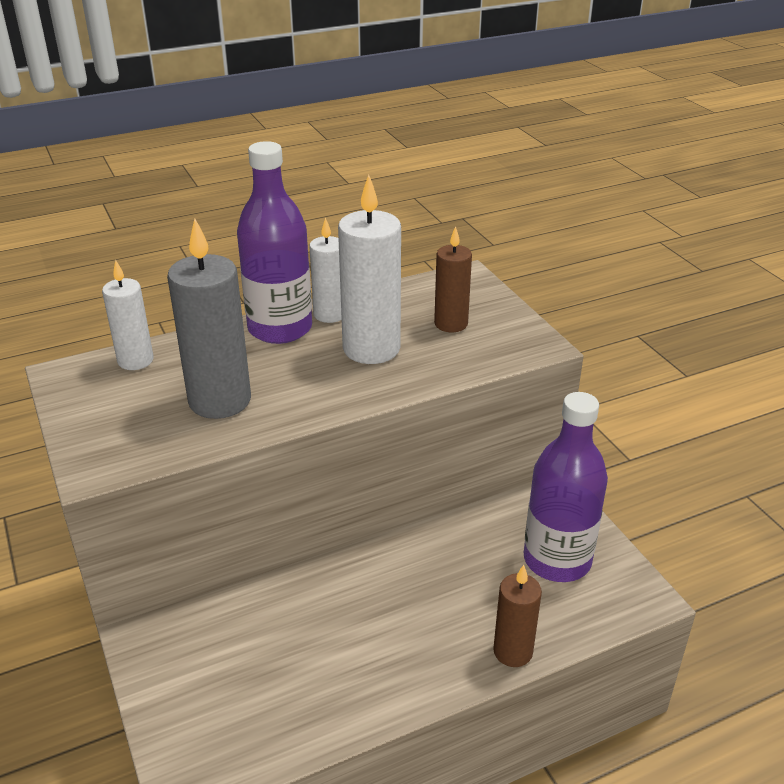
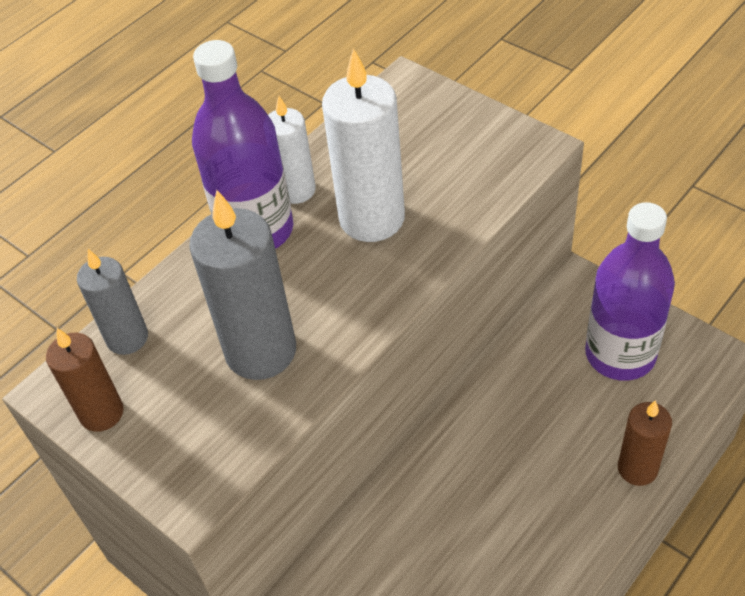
camera: 20 degrees left, 15 degrees up
white candle [102,260,154,370] -> grey candle [77,249,148,355]
brown candle [434,226,472,332] -> brown candle moved to [46,328,124,432]

